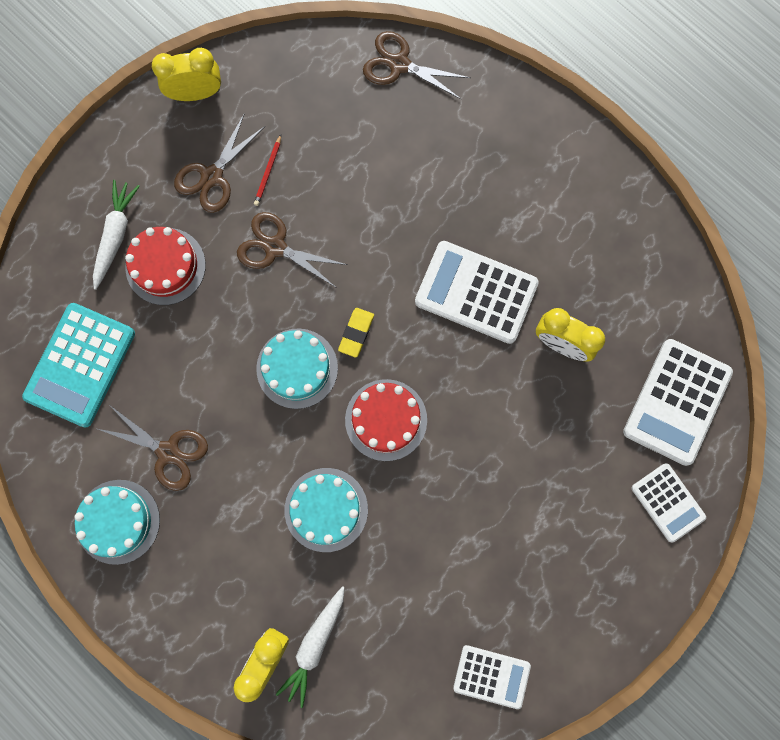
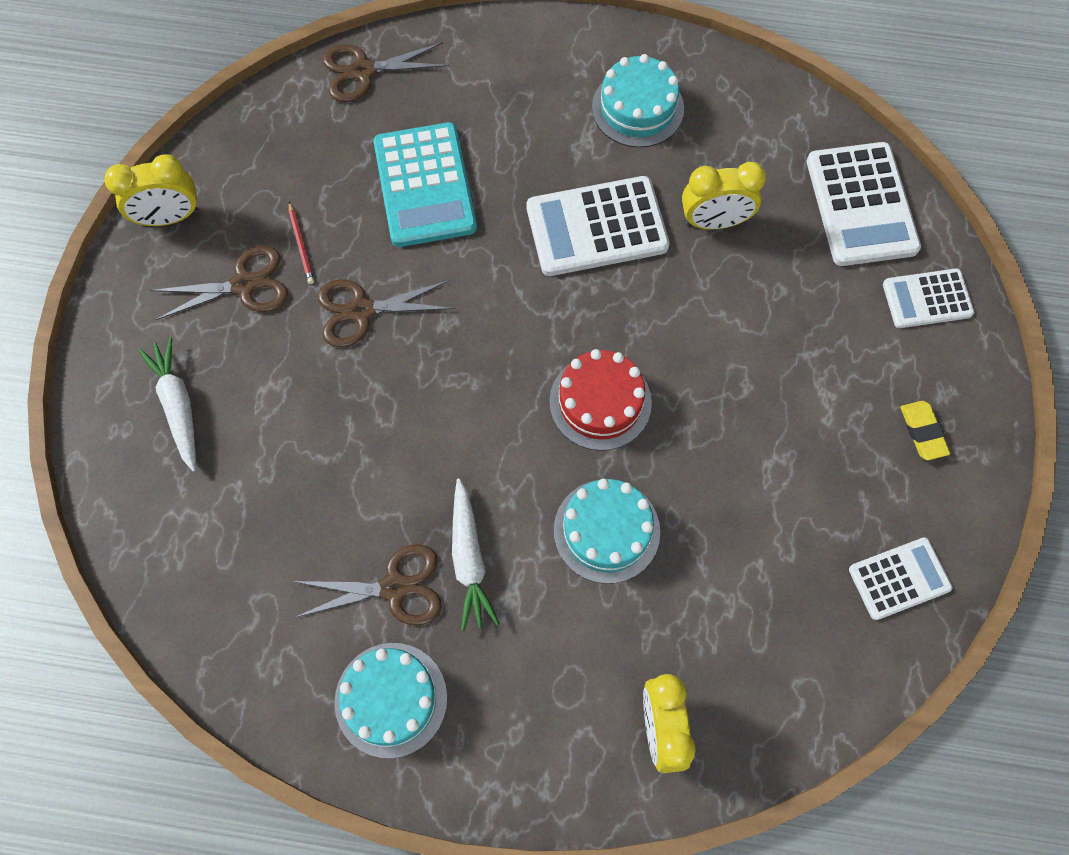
camera: 35 degrees left, 10 degrees down
turquoise calculator [22,303,135,427] -> turquoise calculator moved to [373,122,477,247]
red cake [125,227,206,305] -> none
yellow clock [152,48,221,101] -> yellow clock turned 150 degrees counterclockwise [104,154,199,226]
brown scissors [174,113,265,213] -> brown scissors turned 105 degrees counterclockwise [150,246,288,320]
turquoise cake [256,328,338,409] -> turquoise cake moved to [592,54,684,148]
white carrot [276,586,345,708] -> white carrot moved to [452,478,500,631]
yellow eraser [338,308,374,358] -> yellow eraser moved to [900,401,950,460]
white calculator [631,463,706,542] -> white calculator turned 150 degrees clockwise [883,268,974,328]

